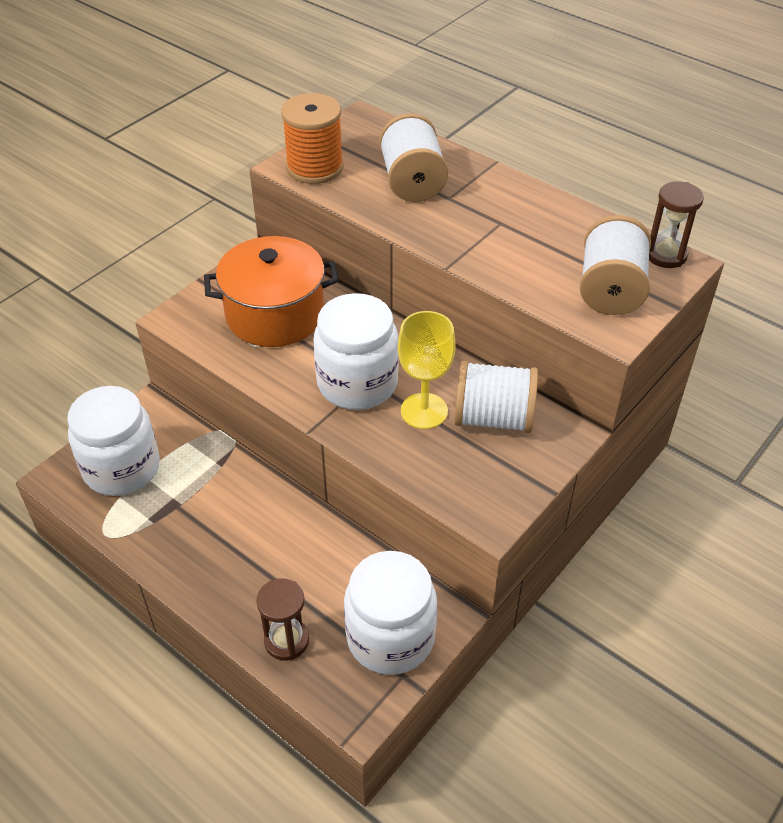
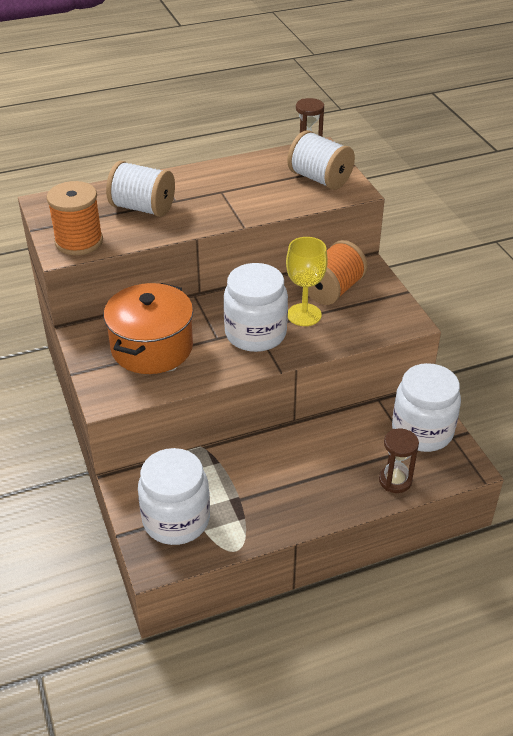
camera: 60 degrees left, 5 degrees down
white spool [454,361,538,433] -> orange spool [308,240,368,305]

